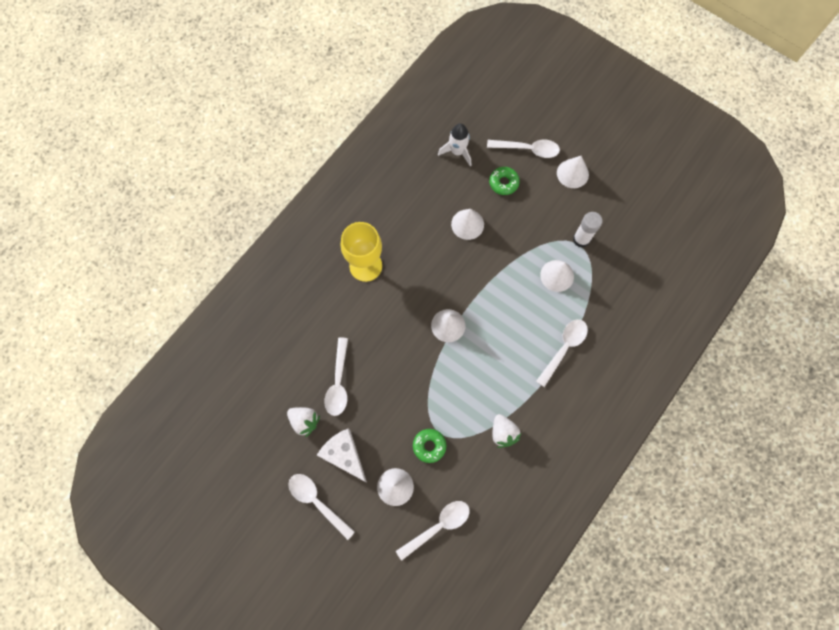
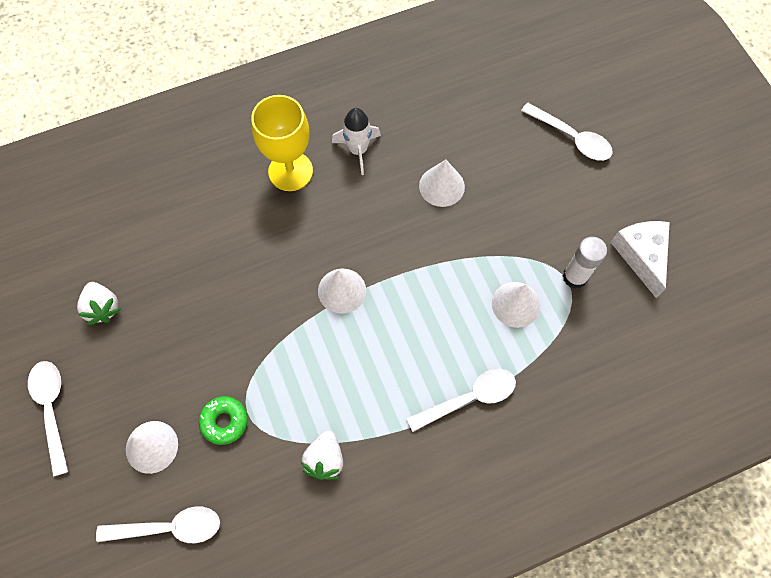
camera: 30 degrees right, 5 degrees down
white cheese [317,428,367,482] -> white cheese moved to [610,221,670,298]
white spoon [324,337,348,416] -> none
white rocket [438,123,471,166] -> white rocket moved to [332,108,381,175]
green donut [489,167,520,195] -> none
white cone [557,156,589,188] -> none

